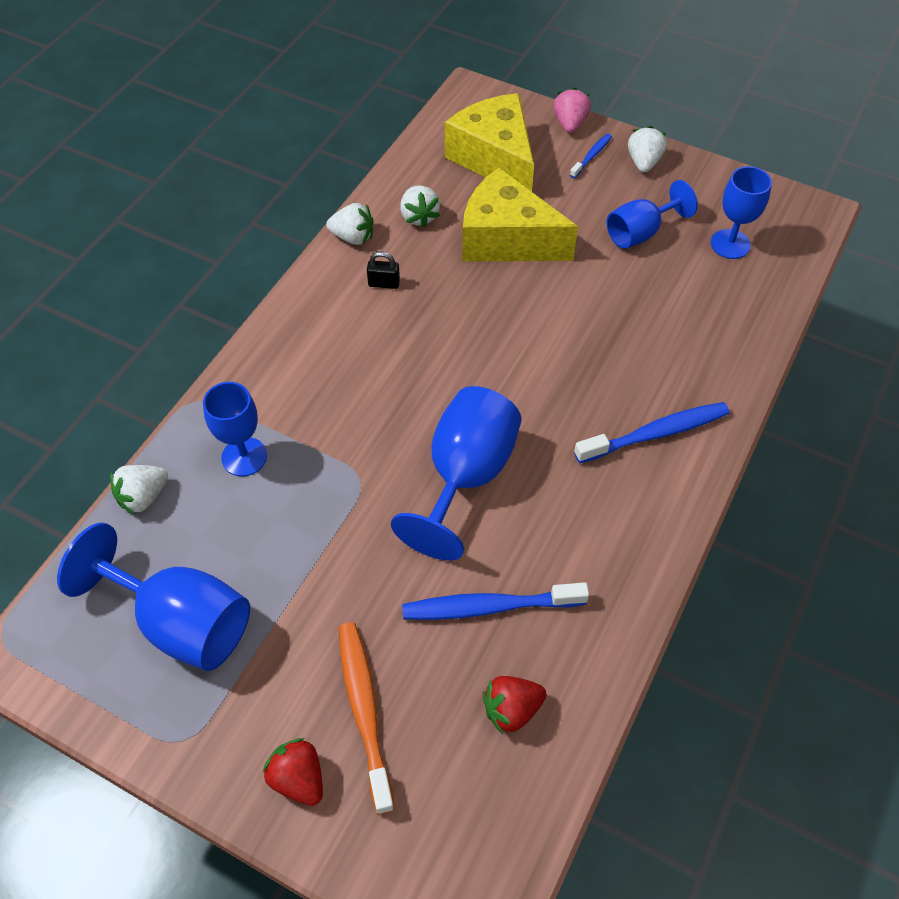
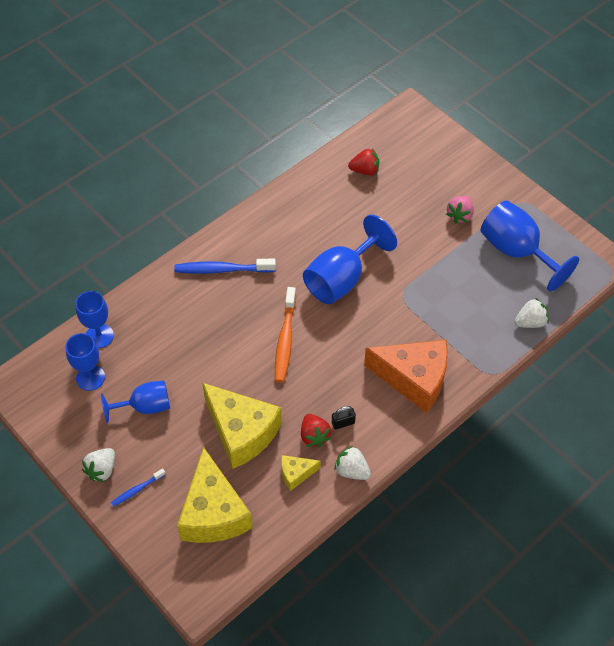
camera: 160 degrees left, 0 degrees up
blue goblet [203,382,267,476] -> blue goblet moved to [75,291,114,348]
red strawberry [263,738,323,806] -> red strawberry moved to [301,414,331,447]
orange toothbrush [339,622,395,814] -> orange toothbrush moved to [275,287,296,383]
black padlock [367,251,400,289] -> black padlock turned 45 degrees counterclockwise [332,406,356,430]
white strawberry [400,186,440,228] -> yellow cheese [281,455,321,491]
blue toothbrush [402,582,589,620] -> none
pink strawberry [554,87,591,133] -> pink strawberry moved to [446,196,474,224]
none -> orange cheese [364,340,448,413]

